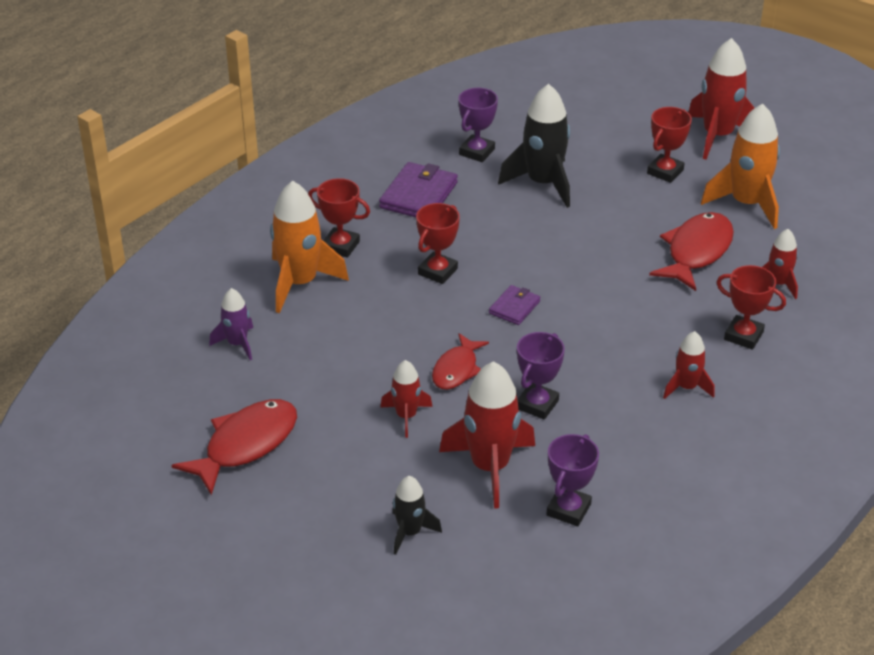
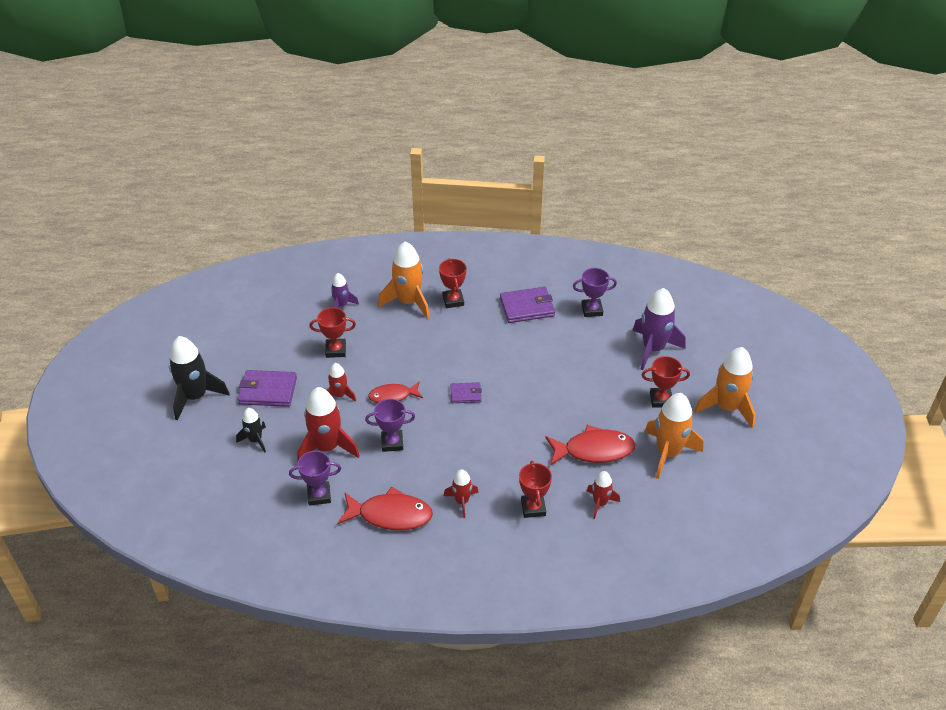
camera: 55 degrees right, 5 degrees up
red fish [172,399,297,495] -> red fish moved to [337,487,433,530]
red trophy [416,203,460,284] -> red trophy moved to [309,307,356,358]
black rocket [498,84,570,208] -> black rocket moved to [169,336,230,421]
red rocket [688,38,755,160] -> orange rocket [694,347,756,428]
none -> purple wallet [238,370,297,407]
none -> purple rocket [633,288,686,370]

